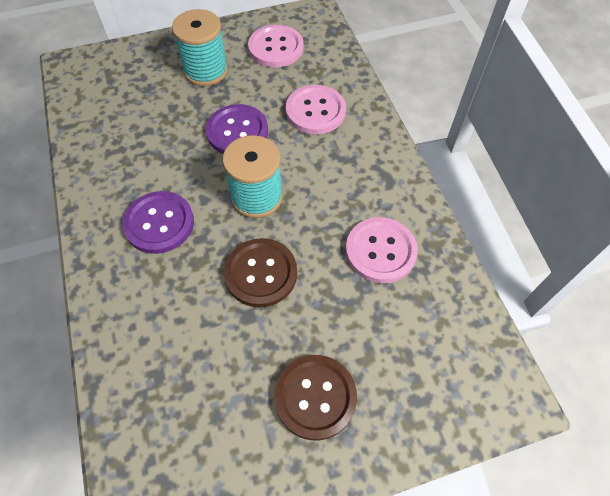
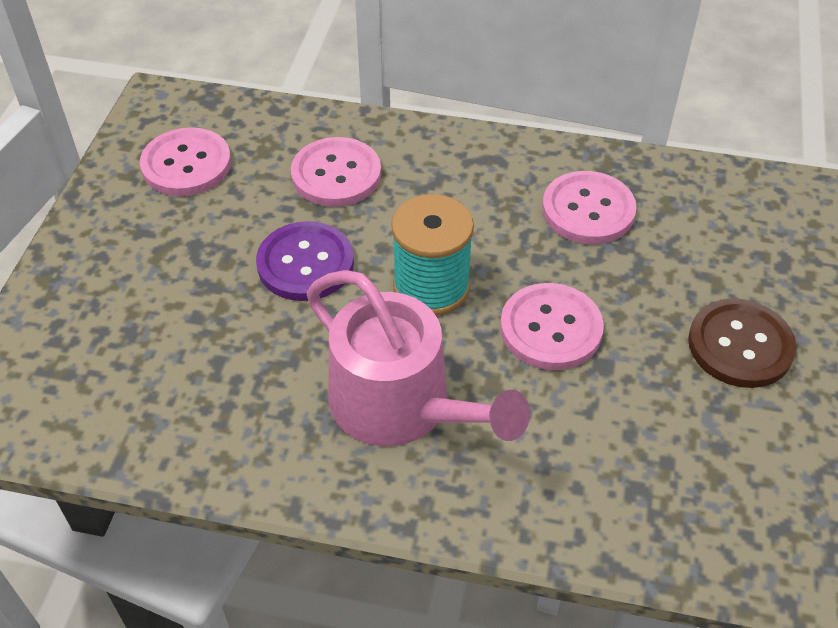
camera: 60 degrees left, 10 degrees down
purple button [123,191,194,254] -> pink watering can [307,270,530,446]
turquoise spool [172,9,228,86] -> none
brown button [224,238,297,307] -> pink button [500,283,604,370]

